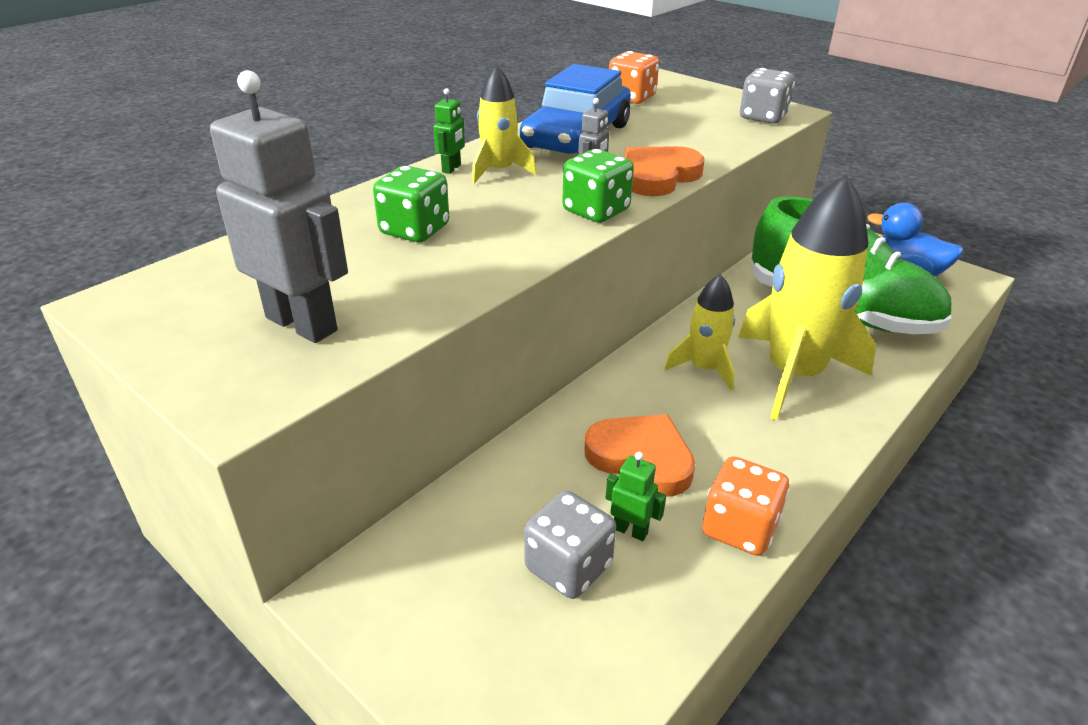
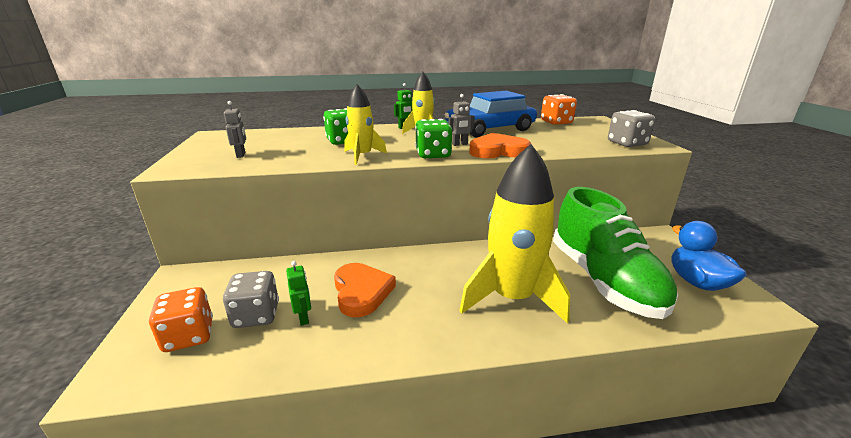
camera: 40 degrees right, 10 degrees down
grey robot [210,70,348,343] -> grey robot [224,101,246,158], size x0.45
yellow rocket [664,274,735,391] -> yellow rocket moved to [344,84,387,165]
orange dice [702,456,789,556] -> orange dice moved to [149,287,213,352]

